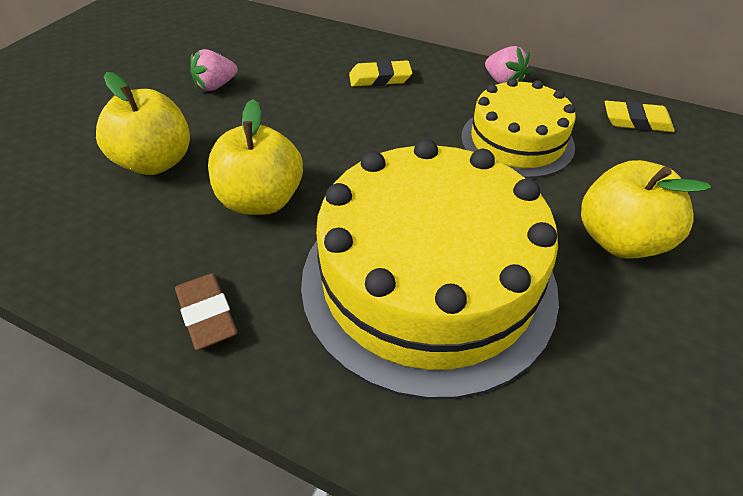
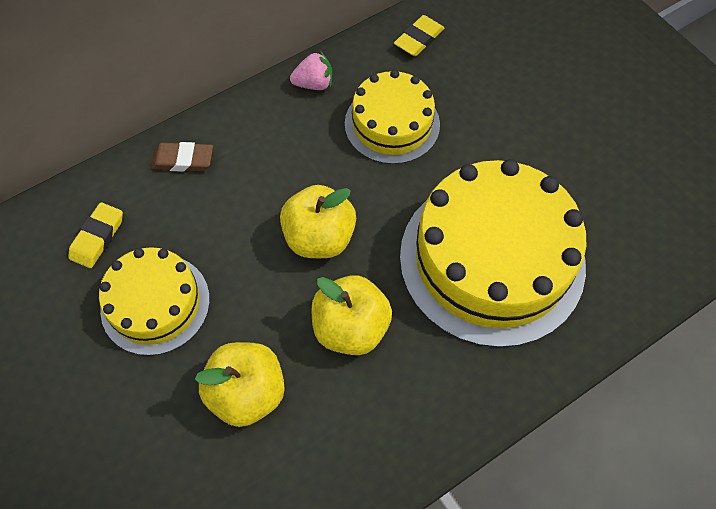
camera: 60 degrees left, 15 degrees up
brown eraser [175,273,238,350] -> brown eraser moved to [151,142,213,172]
pink strawberry [191,49,238,91] -> yellow cake [99,247,210,356]
yellow eraser [349,60,412,87] -> yellow eraser moved to [68,202,123,268]
yellow apple [581,160,711,259] -> yellow apple moved to [280,185,356,258]

